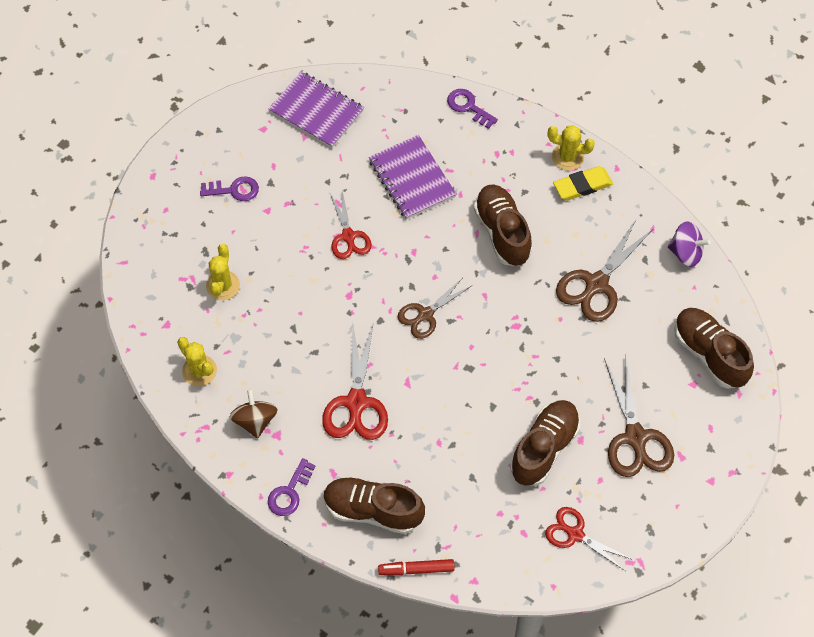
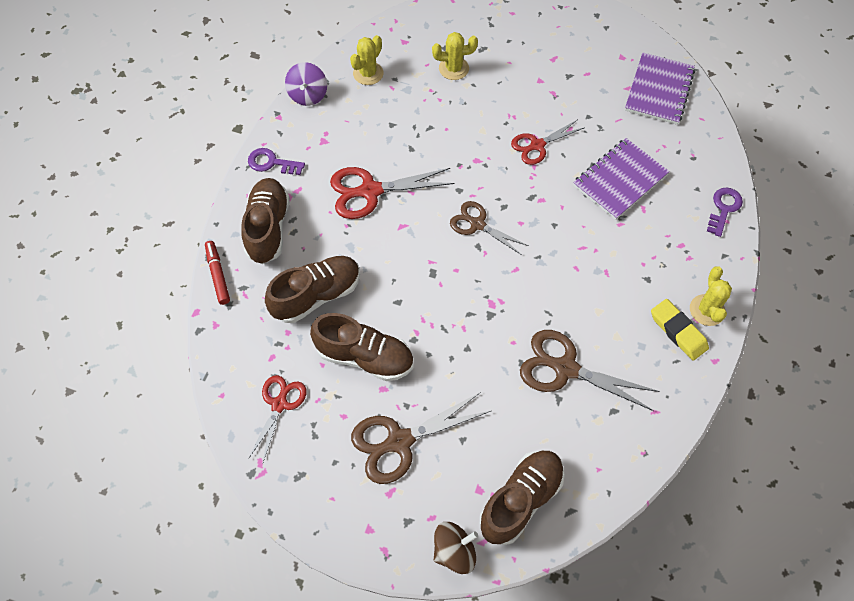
camera: 75 degrees right, 0 degrees up
purple key [200,176,259,201] -> none
brown spinning top [230,389,278,439] -> brown spinning top moved to [434,522,478,574]
brown shoe [474,184,532,266] -> brown shoe moved to [265,256,360,323]
purple spinning top [668,221,711,267] -> purple spinning top moved to [285,62,327,106]

